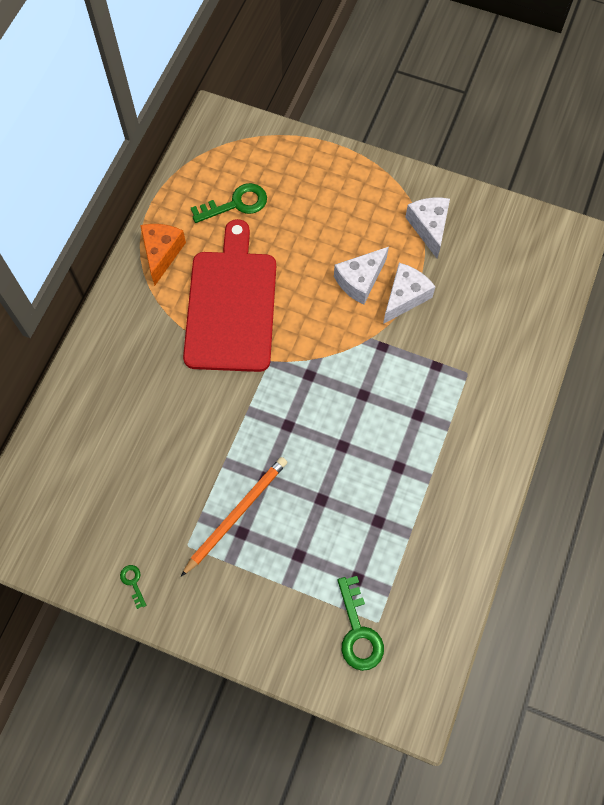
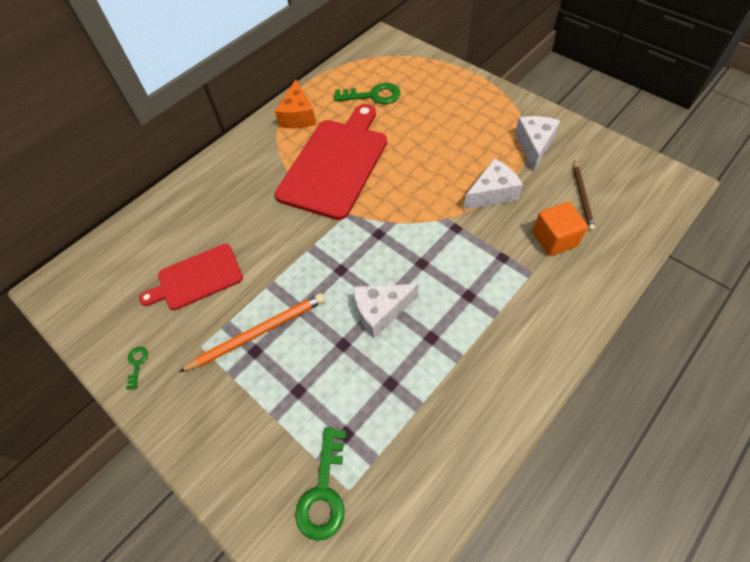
camera: 25 degrees right, 10 degrees down
orange cheese [140,224,186,286] -> orange cheese turned 150 degrees clockwise [275,79,316,128]
white cheese [334,247,389,304] -> white cheese moved to [353,284,418,338]
none -> red cutting board [139,244,243,310]
none -> orange cube [533,202,588,256]
none -> brown pencil [573,161,595,230]

